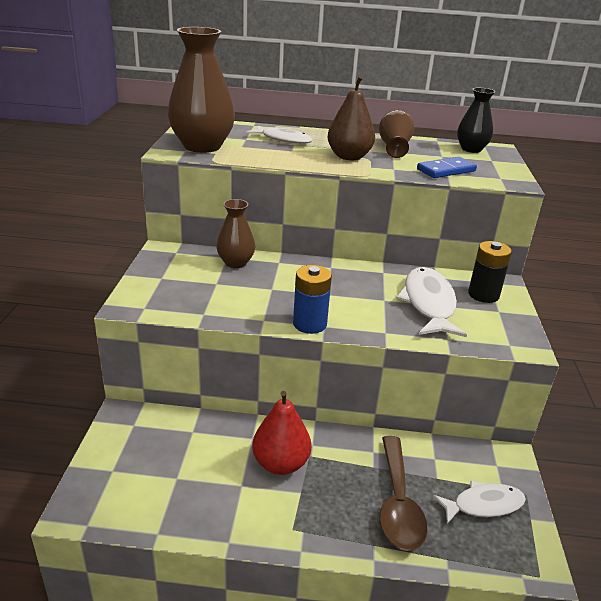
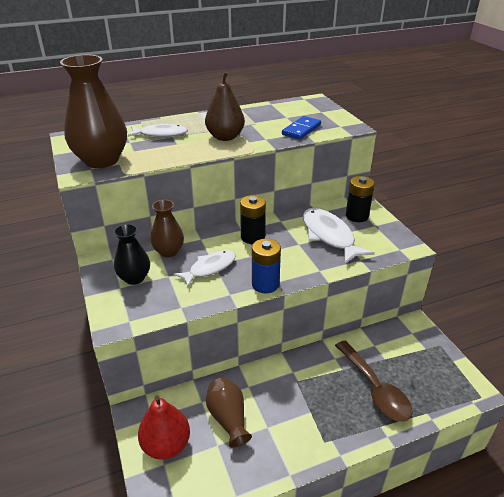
camera: 25 degrees left, 5 degrees up
red pear [252,391,311,475] -> red pear moved to [138,395,190,460]
brown vase [379,110,414,158] -> brown vase moved to [206,377,252,447]
white fish [433,480,526,524] -> white fish moved to [174,250,236,287]
black vase [457,88,495,153] -> black vase moved to [114,224,150,285]
none -> black battery [240,195,266,244]

